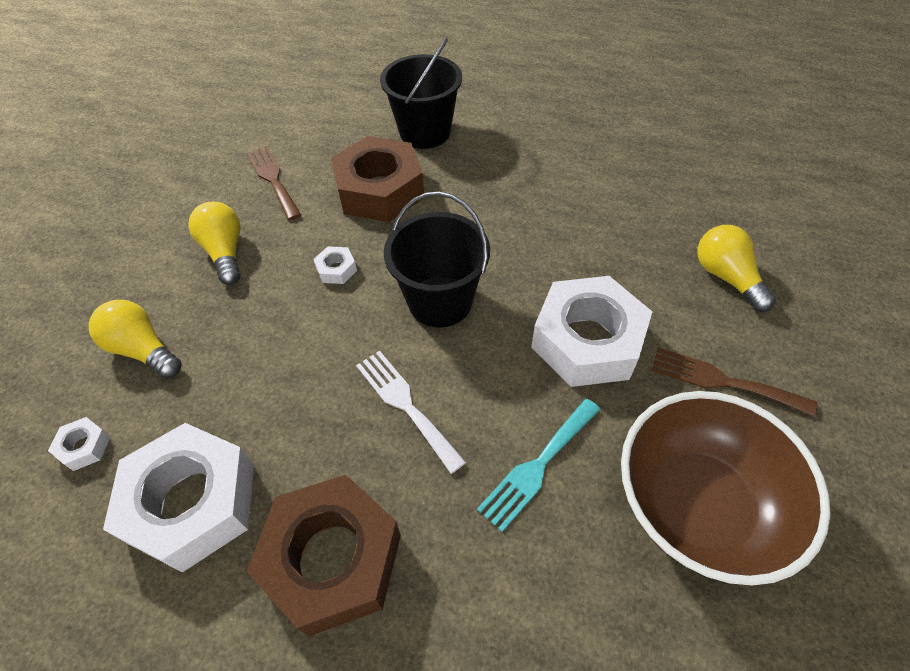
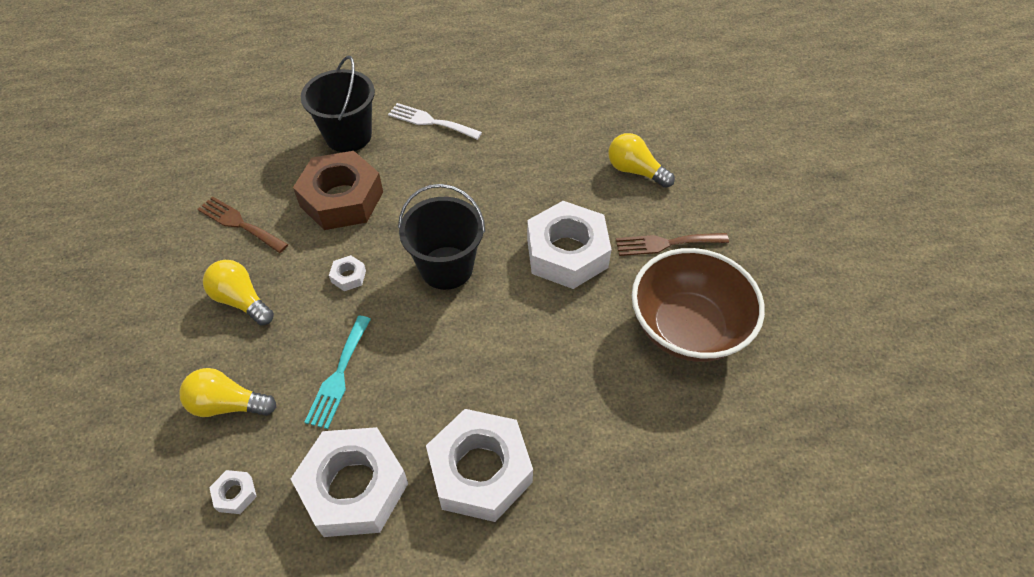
camera: 30 degrees left, 0 degrees up
brown nut [247,475,401,636] -> white nut [426,409,533,522]
white fork [356,351,466,474] -> white fork moved to [388,103,482,140]
turquoise fork [477,399,601,532] -> turquoise fork moved to [304,316,371,429]

